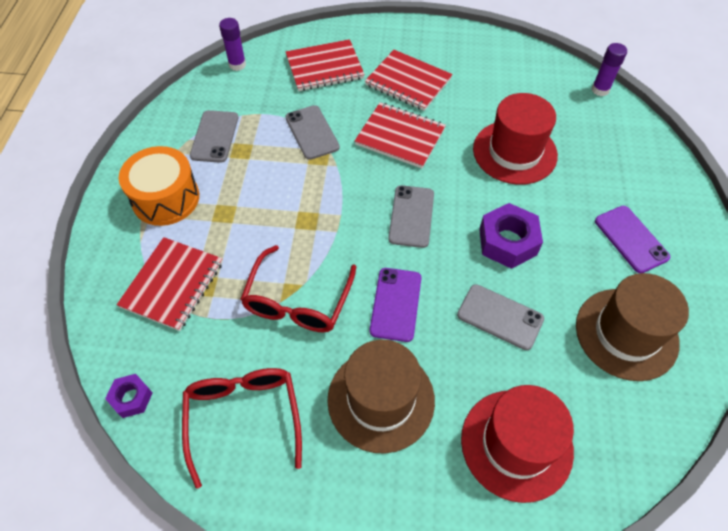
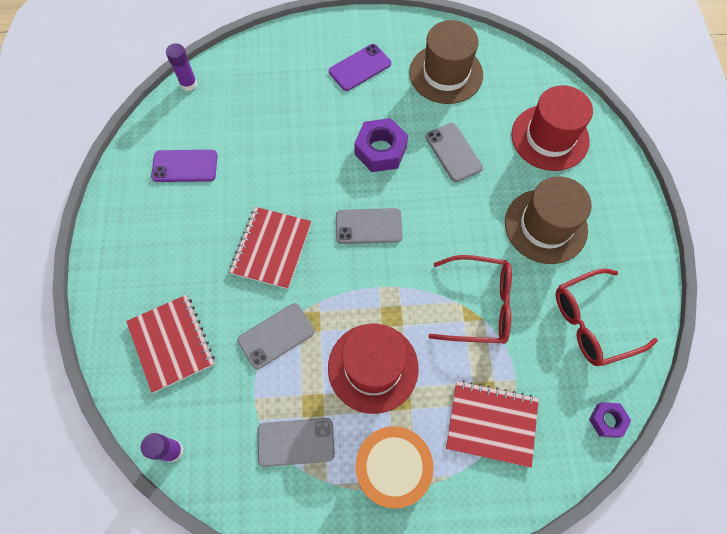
camera: 100 degrees left, 10 degrees up
red notebook [365,50,453,111] -> none
purple phone [370,268,421,342] -> purple phone moved to [151,150,218,182]
grey phone [457,284,544,350] -> grey phone turned 45 degrees counterclockwise [425,123,483,182]
red hat [473,93,558,185] -> red hat moved to [328,323,419,414]

